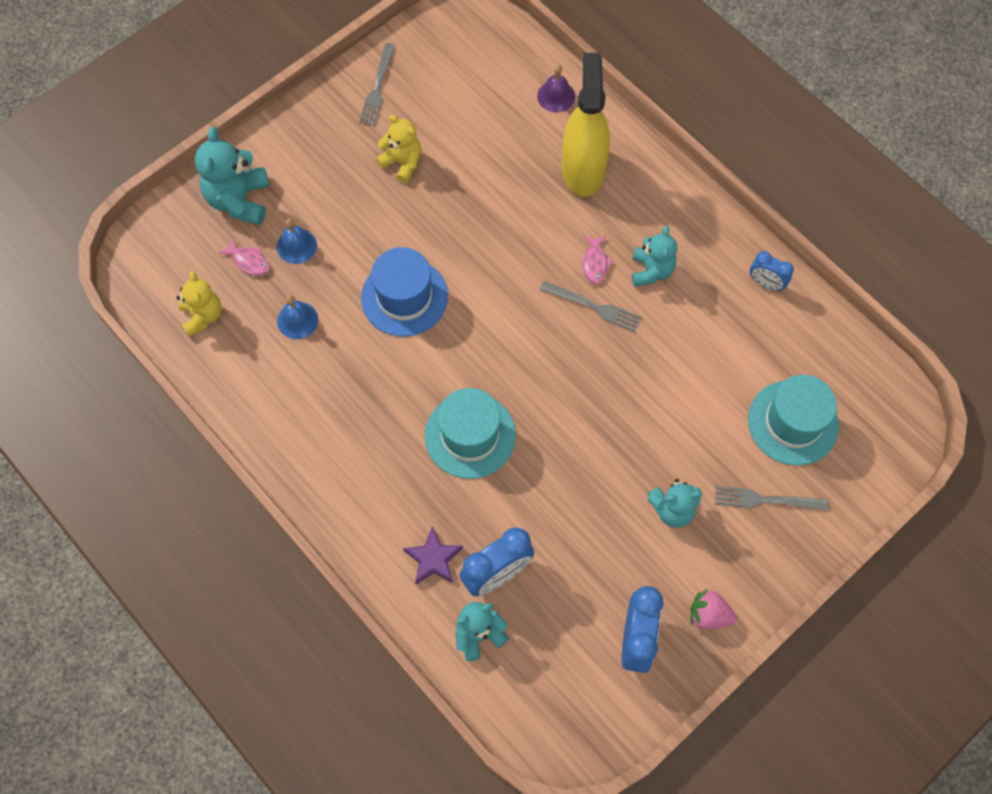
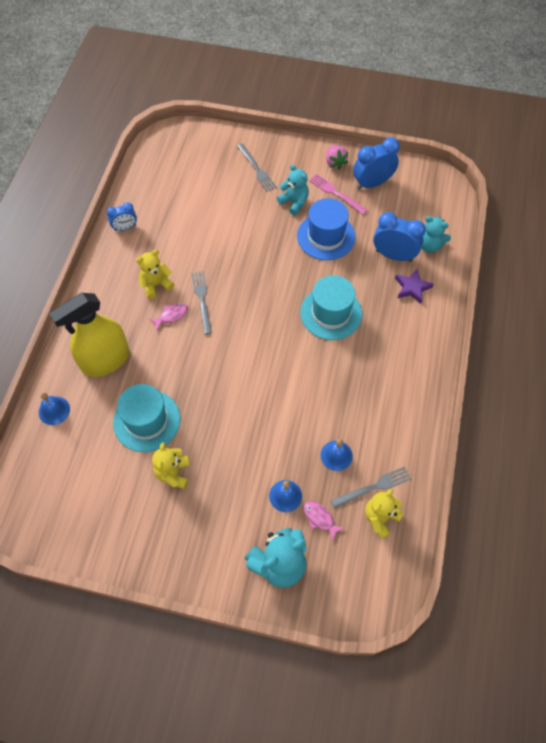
camera: 125 degrees left, 5 degrees down
pink fish [218,238,270,276] -> pink fish turned 45 degrees counterclockwise [304,501,344,541]
grey fork [359,43,395,126] -> grey fork moved to [330,466,411,508]
blue hat [361,247,448,337] -> blue hat moved to [297,198,356,260]
purple bell [537,65,575,113] -> blue bell [39,392,70,425]
turquoise teddy bear [632,226,677,287] -> yellow teddy bear [136,250,174,299]
turquoise hat [748,375,839,466] -> turquoise hat moved to [113,384,180,452]
blue clock [750,251,794,291] -> blue clock turned 75 degrees clockwise [107,202,137,231]
none -> pink fork [309,174,368,215]

